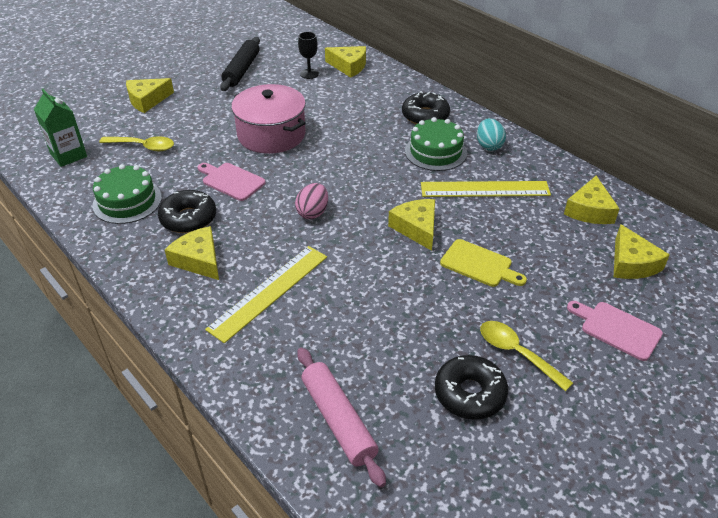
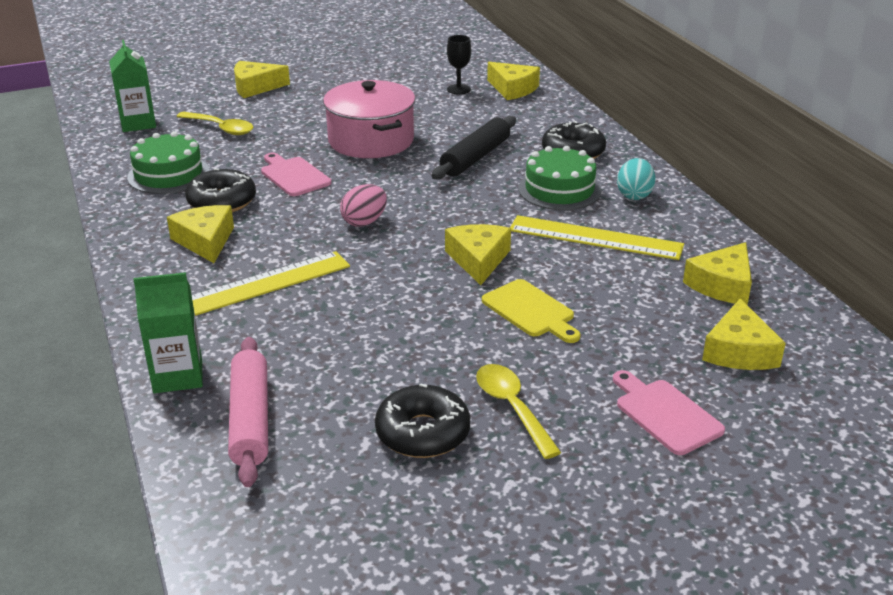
camera: 20 degrees right, 10 degrees down
black rolling pin [220,37,260,91] -> black rolling pin moved to [432,116,516,179]
none -> green carton [133,272,203,393]

